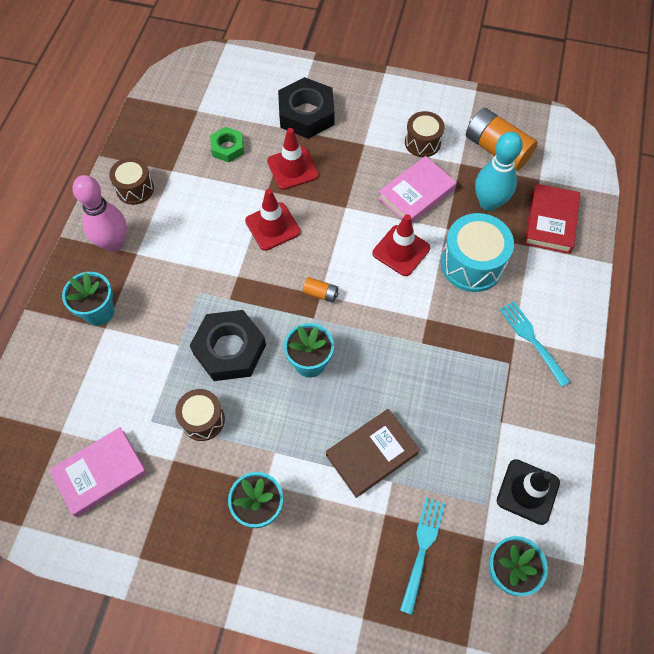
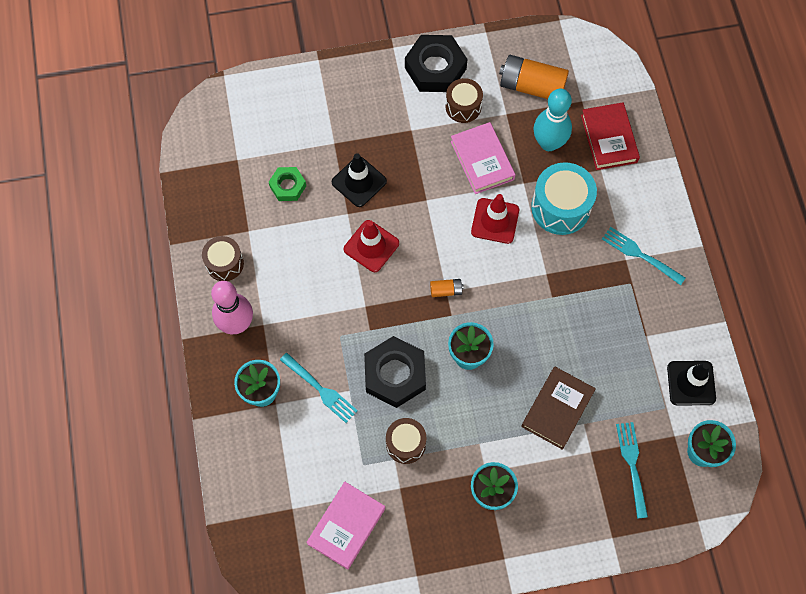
camera: 25 degrees left, 5 degrees up
red traffic cone [267,128,319,190] -> black traffic cone [332,153,387,207]
black nut [278,77,335,139] -> black nut moved to [405,35,467,92]
pink book [378,156,457,223] -> pink book turned 45 degrees counterclockwise [451,122,516,194]
none -> turquoise fork [280,353,358,423]

